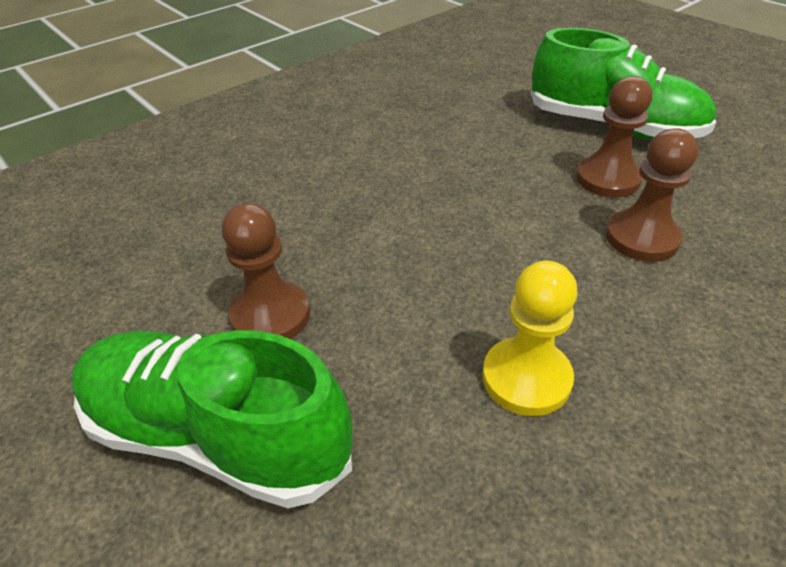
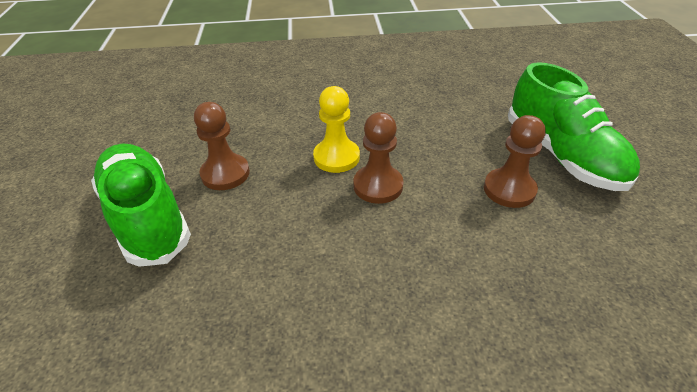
camera: 35 degrees right, 0 degrees up
yellow pawn [482,261,578,416] -> yellow pawn moved to [313,86,360,173]
brown pawn [606,128,698,262] -> brown pawn moved to [353,112,404,204]

